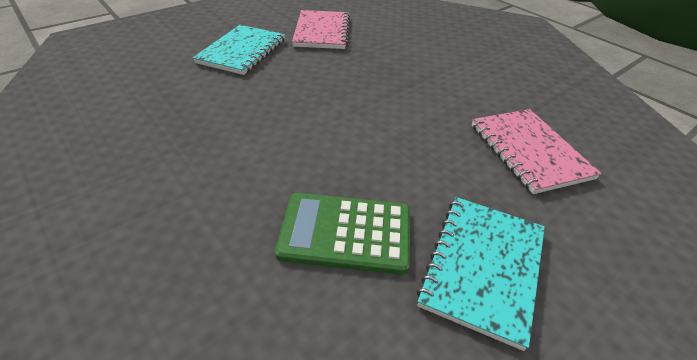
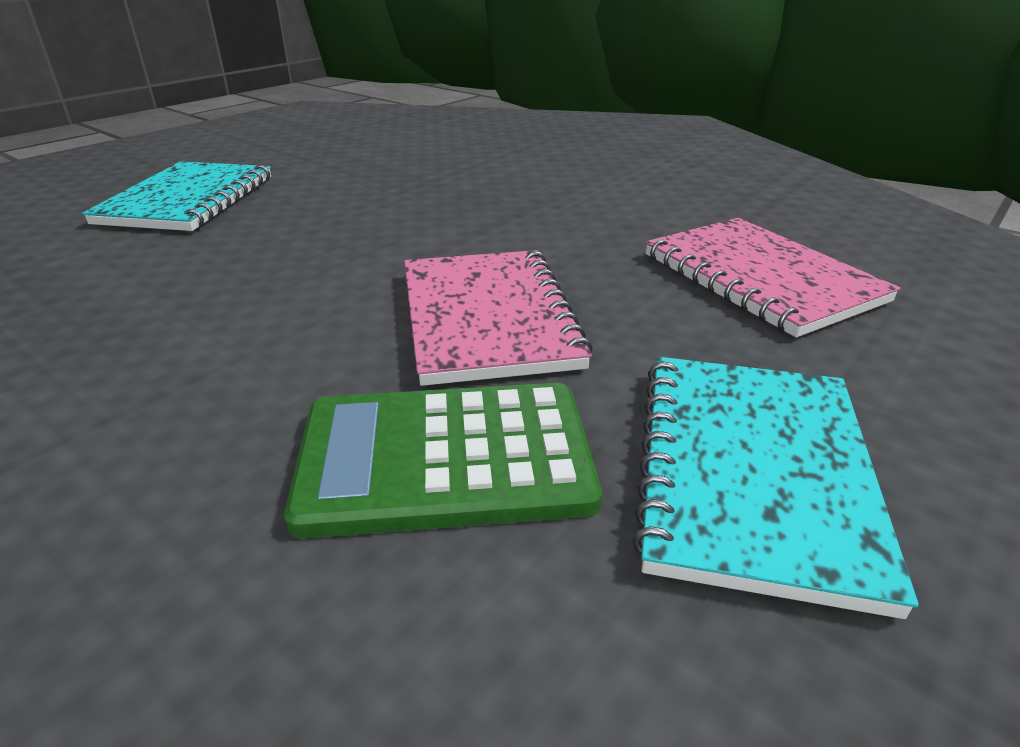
camera: 10 degrees left, 10 degrees down
pink notebook [292,10,350,49] -> pink notebook moved to [404,250,593,386]

